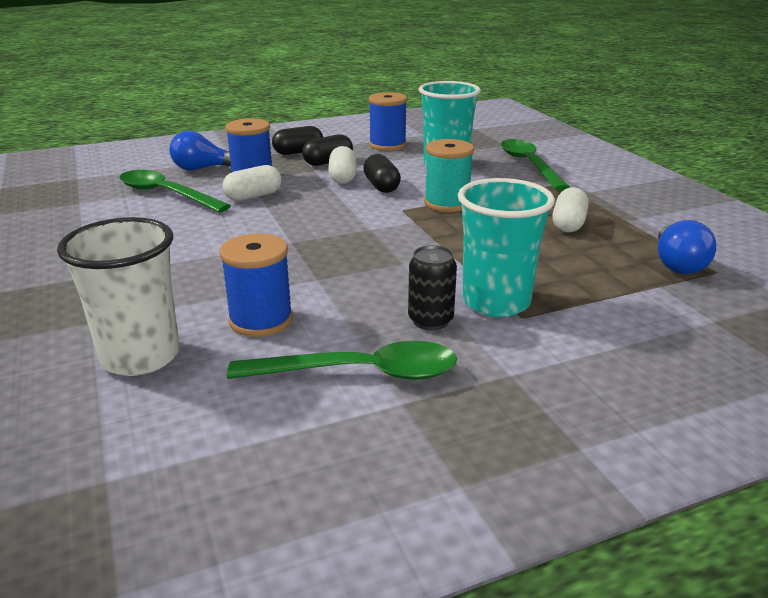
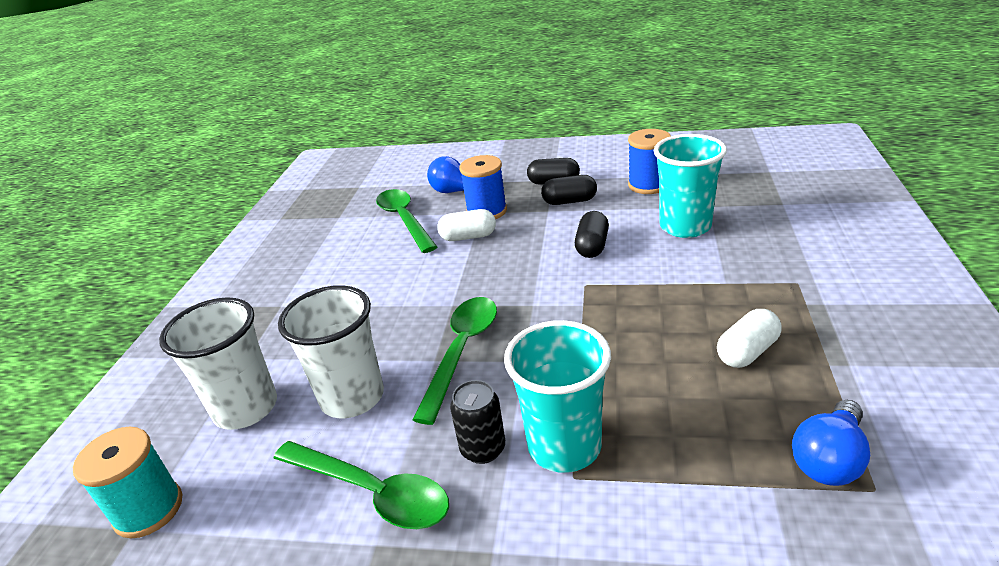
camera: 35 degrees right, 5 degrees up
blue spool [219,233,293,337] -> white cup [278,285,384,418]
white capsule [328,146,356,184] -> none
turquoise spool [424,139,474,212] -> turquoise spool moved to [73,427,182,539]
green spoon [501,139,570,191] -> green spoon moved to [413,297,497,425]

